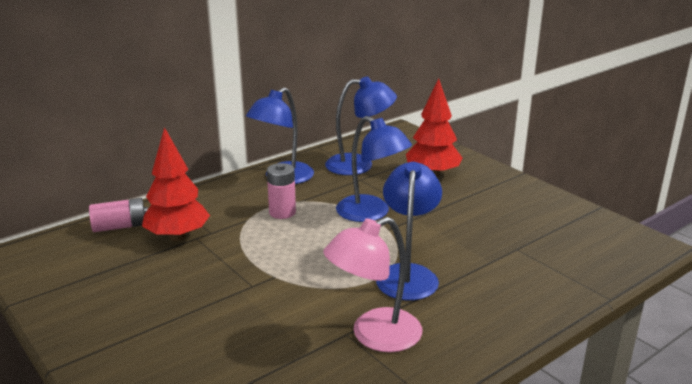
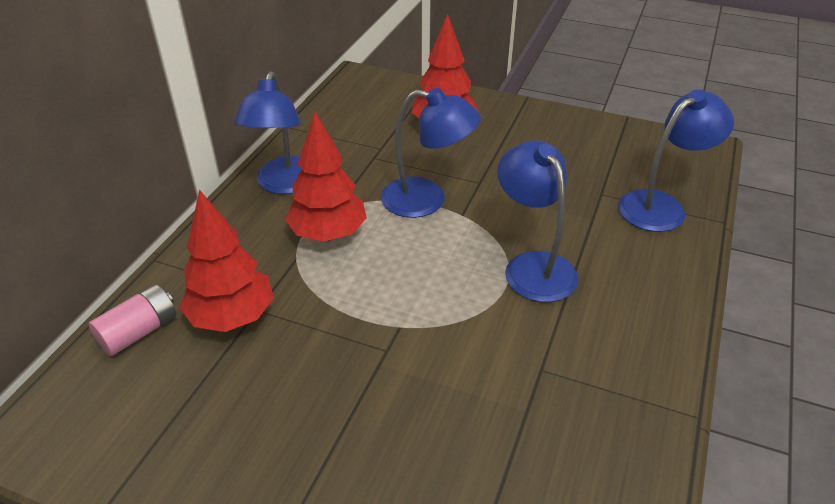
camera: 30 degrees left, 15 degrees up
pink battery [267,163,296,219] -> red tree [285,111,367,242]
pink lamp [323,217,422,352] -> none
blue lamp [325,76,397,175] -> blue lamp moved to [618,90,734,232]

